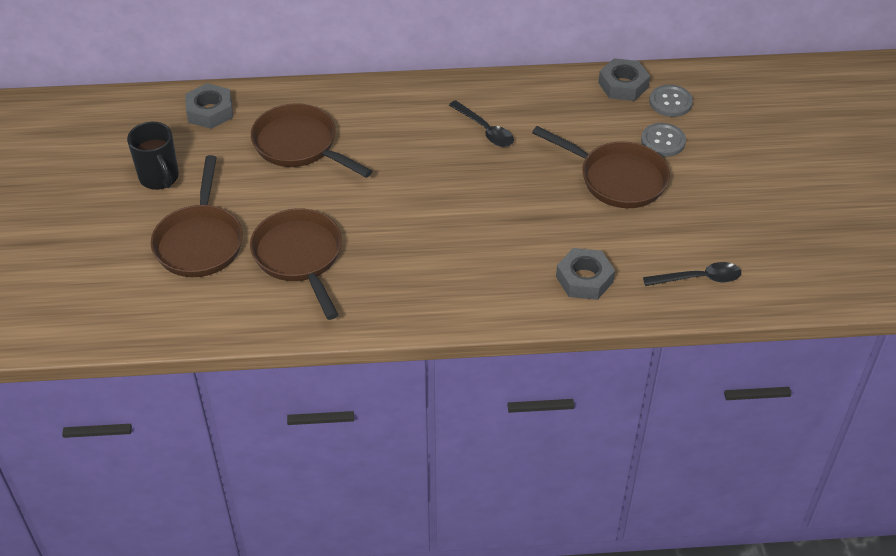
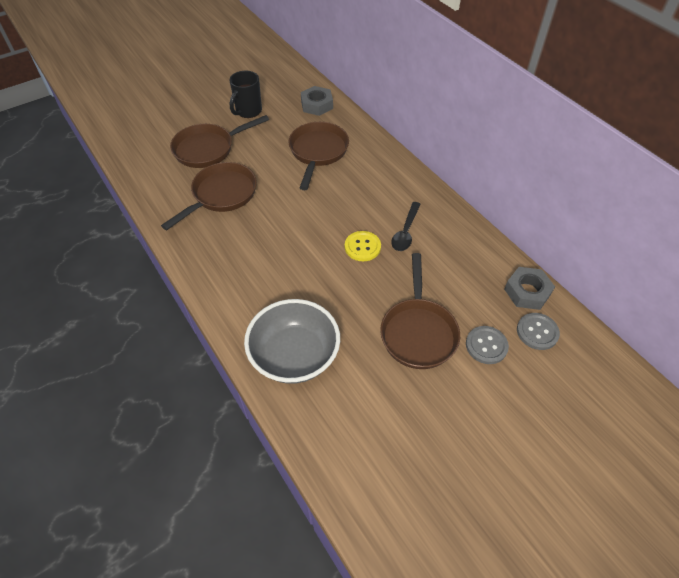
camera: 60 degrees right, 5 degrees up
grey nut [556,248,615,300] -> grey bowl [244,299,340,384]
black spoon [643,262,741,286] -> none
none -> yellow button [345,231,381,261]

